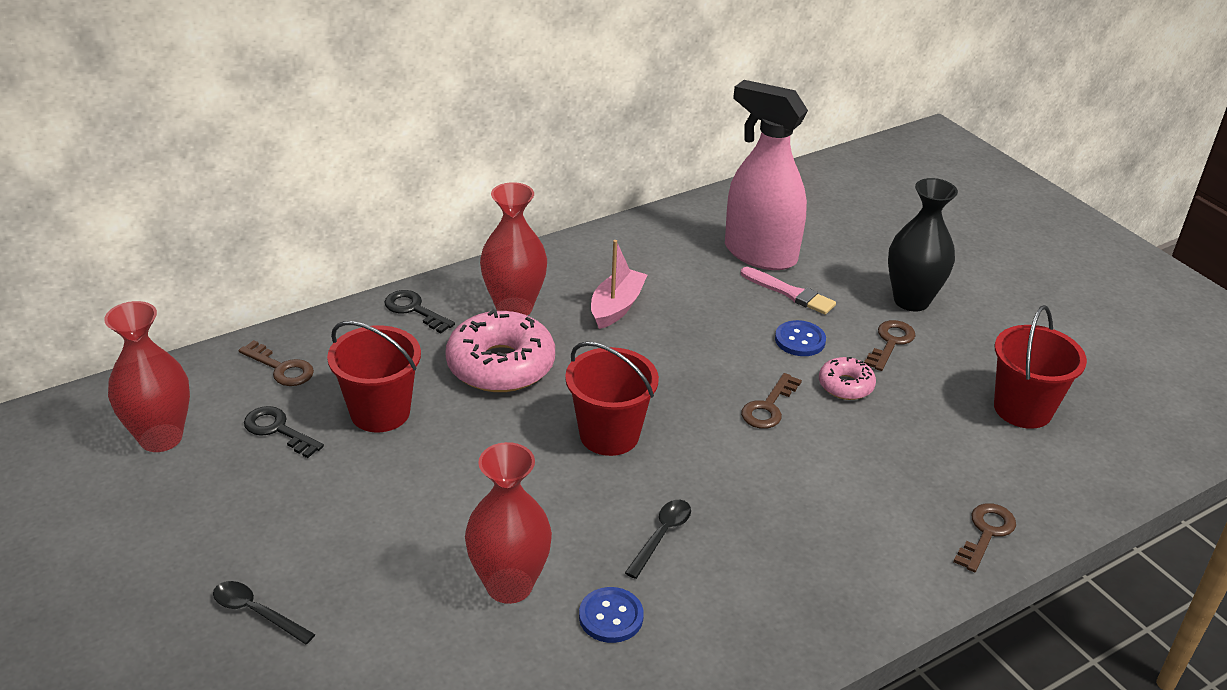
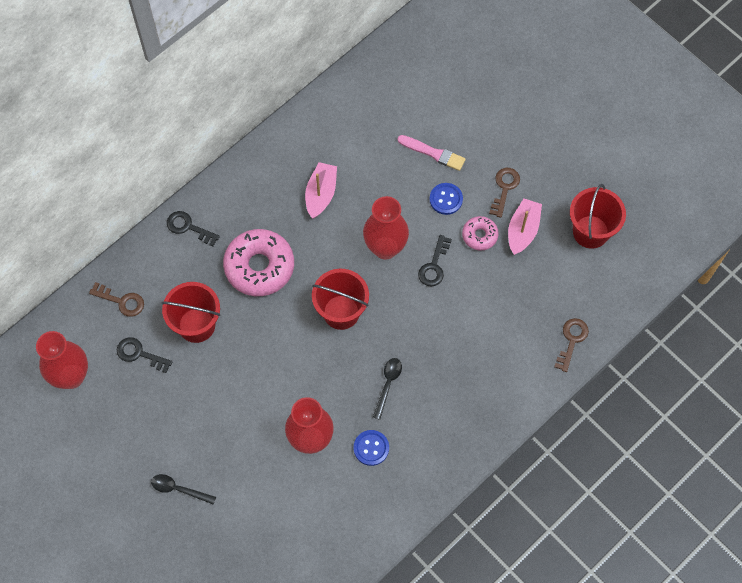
camera: 10 degrees left, 30 degrees up
red vase [480,182,547,316] -> red vase moved to [363,196,409,260]
pink spray bottle [725,80,808,270] -> none
brown key [741,373,802,429] -> black key [418,235,452,286]
black vase [888,178,958,311] -> none
none -> pink boat [508,199,542,255]

